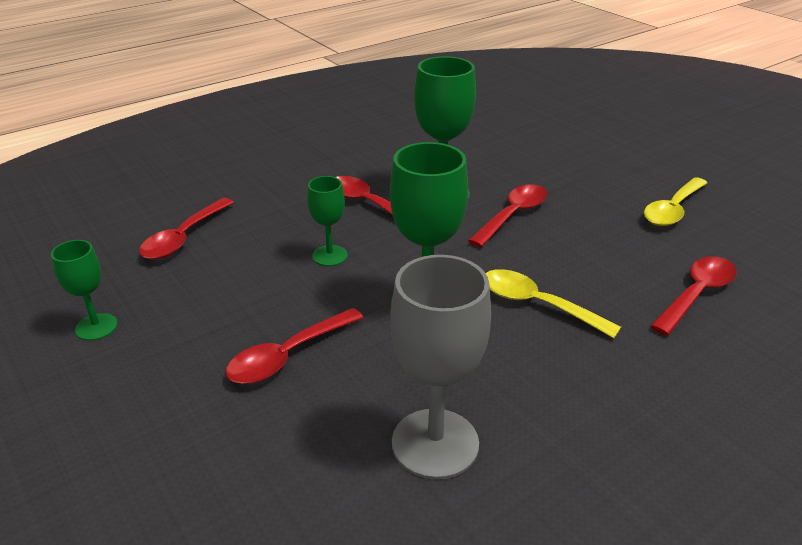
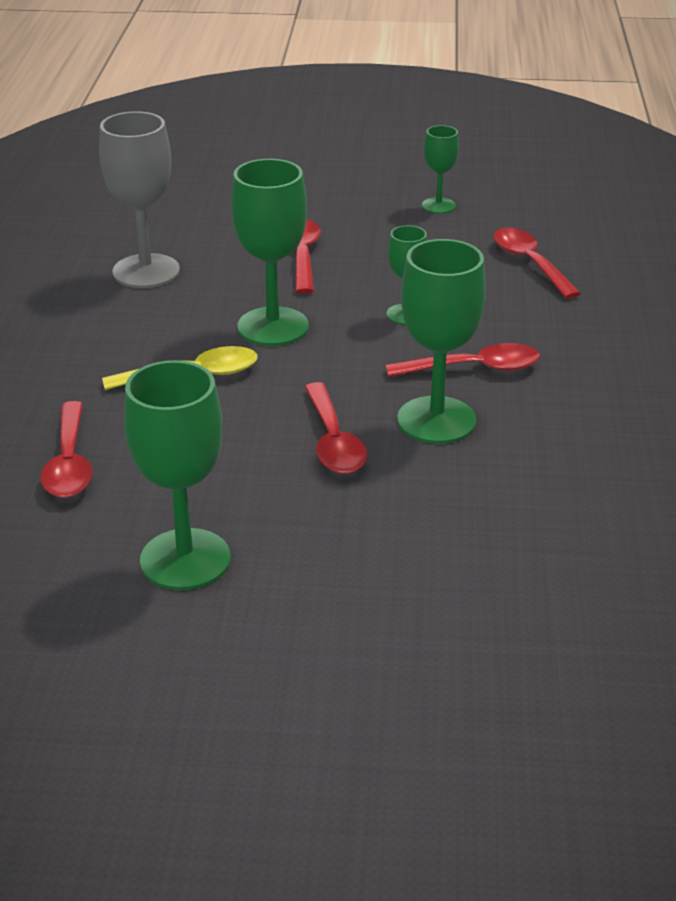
camera: 130 degrees right, 0 degrees up
yellow spoon [644,177,707,226] -> green goblet [124,360,230,590]

